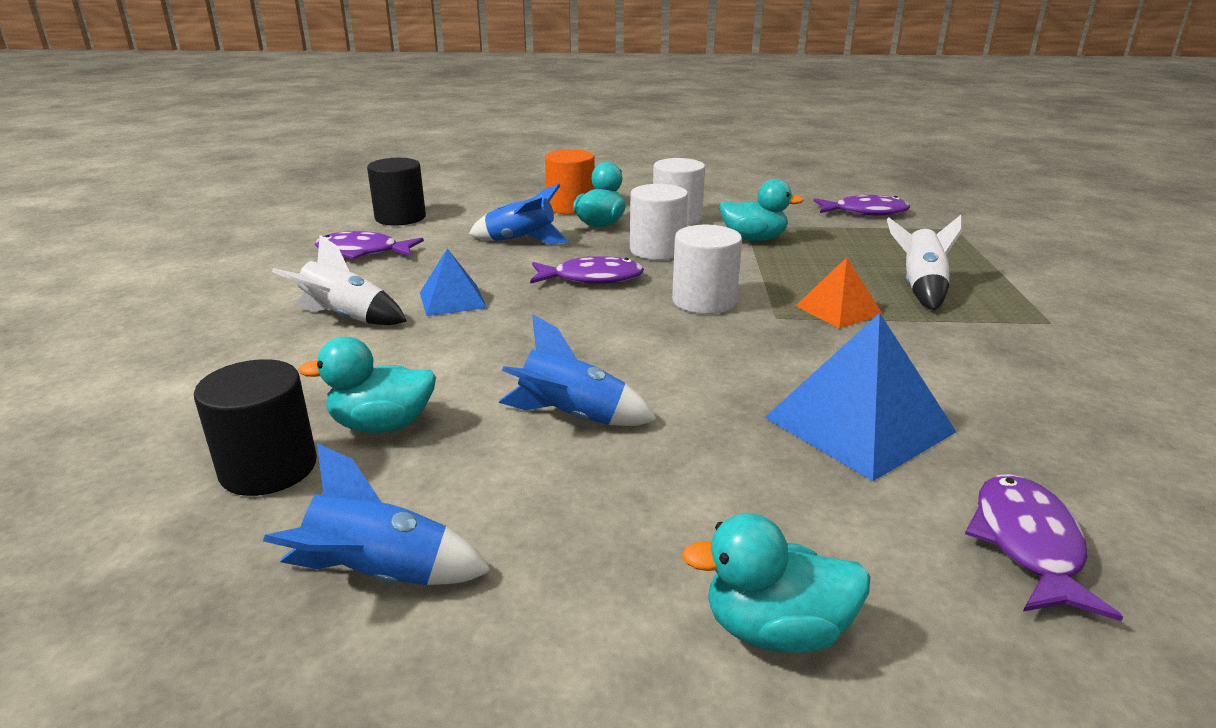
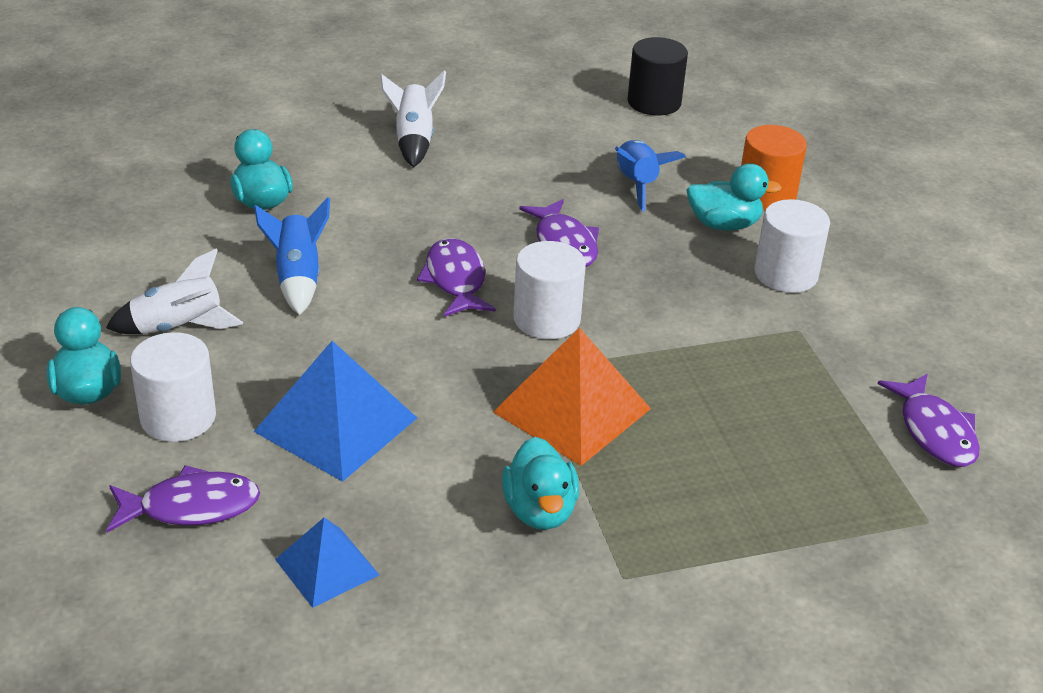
camera: 70 degrees right, 10 degrees up
black cylinder [194,359,317,496] -> none
blue rocket [263,443,491,585] -> none
purple fish [315,231,424,259] -> purple fish moved to [417,238,496,317]
blue pyramid [420,248,487,316] -> blue pyramid moved to [275,517,379,608]
white cylinder [630,184,688,260] -> white cylinder moved to [130,332,216,442]
turquoise duck [719,179,804,241] -> turquoise duck moved to [502,437,579,530]
orange pyramid [796,257,883,329] -> orange pyramid [493,327,651,466], size x1.69
white rocket [887,215,962,310] -> white rocket moved to [106,249,243,334]

